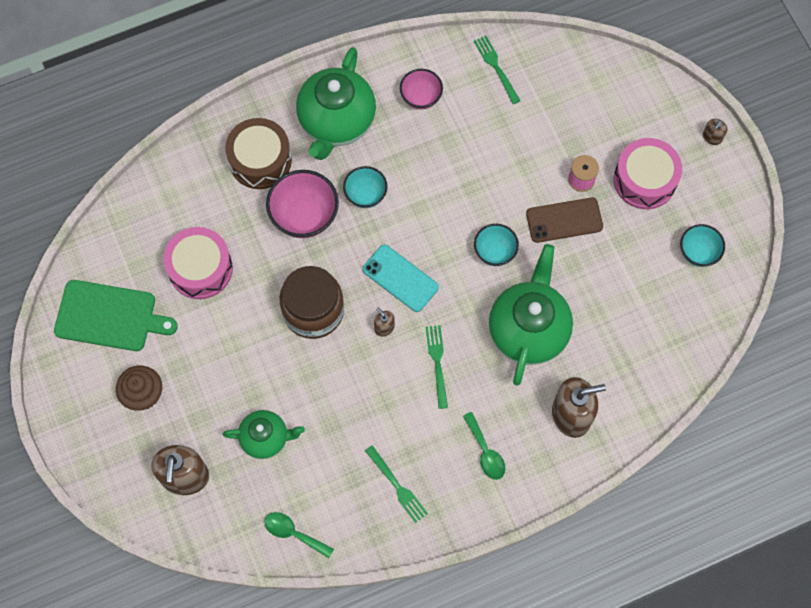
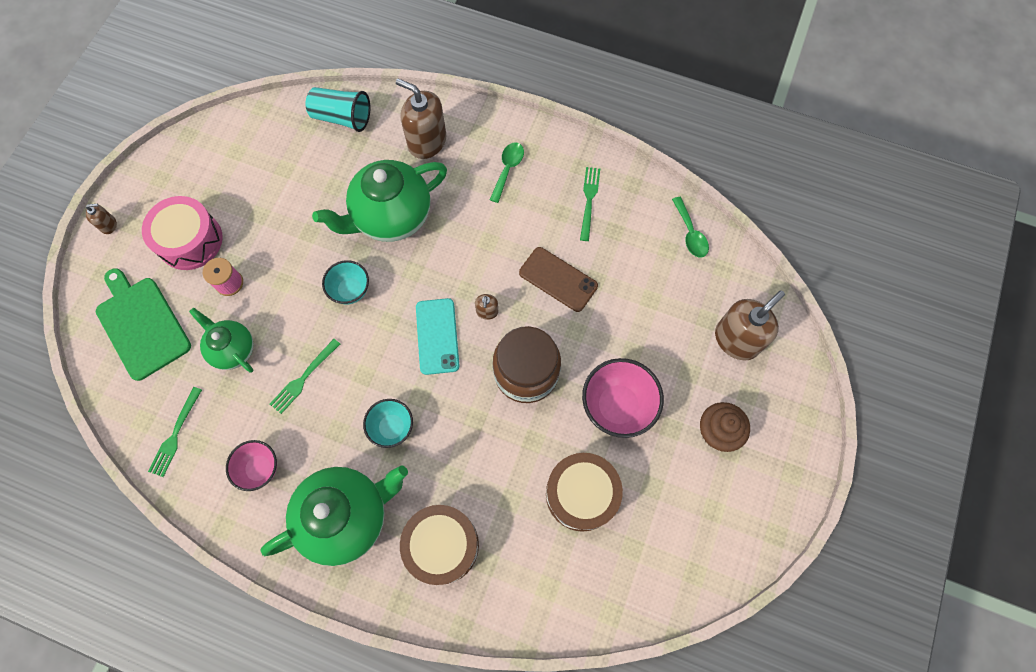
camera: 135 degrees left, 0 degrees up
green cutting board [54,280,178,351] -> green cutting board moved to [96,268,191,381]
pink drum [163,227,233,299] -> brown drum [546,453,623,532]
green teapot [223,410,305,459] -> green teapot moved to [189,308,254,373]
pink bowl [266,170,339,238] -> pink bowl moved to [582,358,664,438]
green fork [426,325,448,409] -> green fork moved to [270,339,340,414]
brown phone [526,198,603,243] -> brown phone moved to [519,247,598,312]
turquoise bowl [680,224,725,267] -> none
none -> turquoise cup [305,87,370,132]

